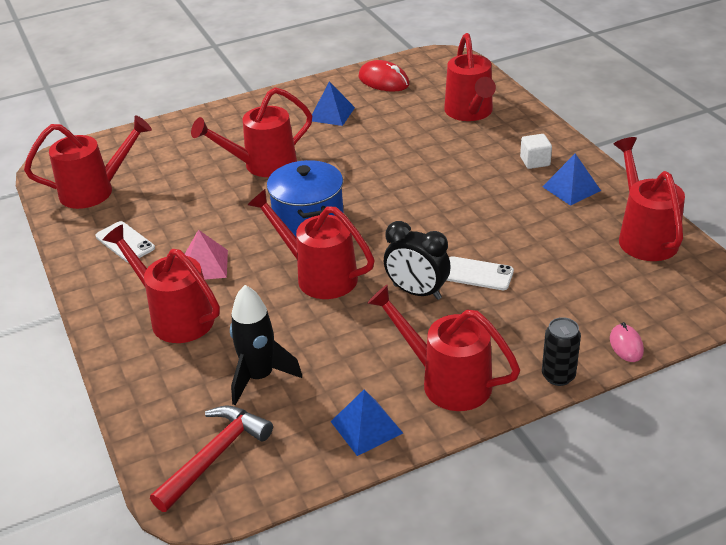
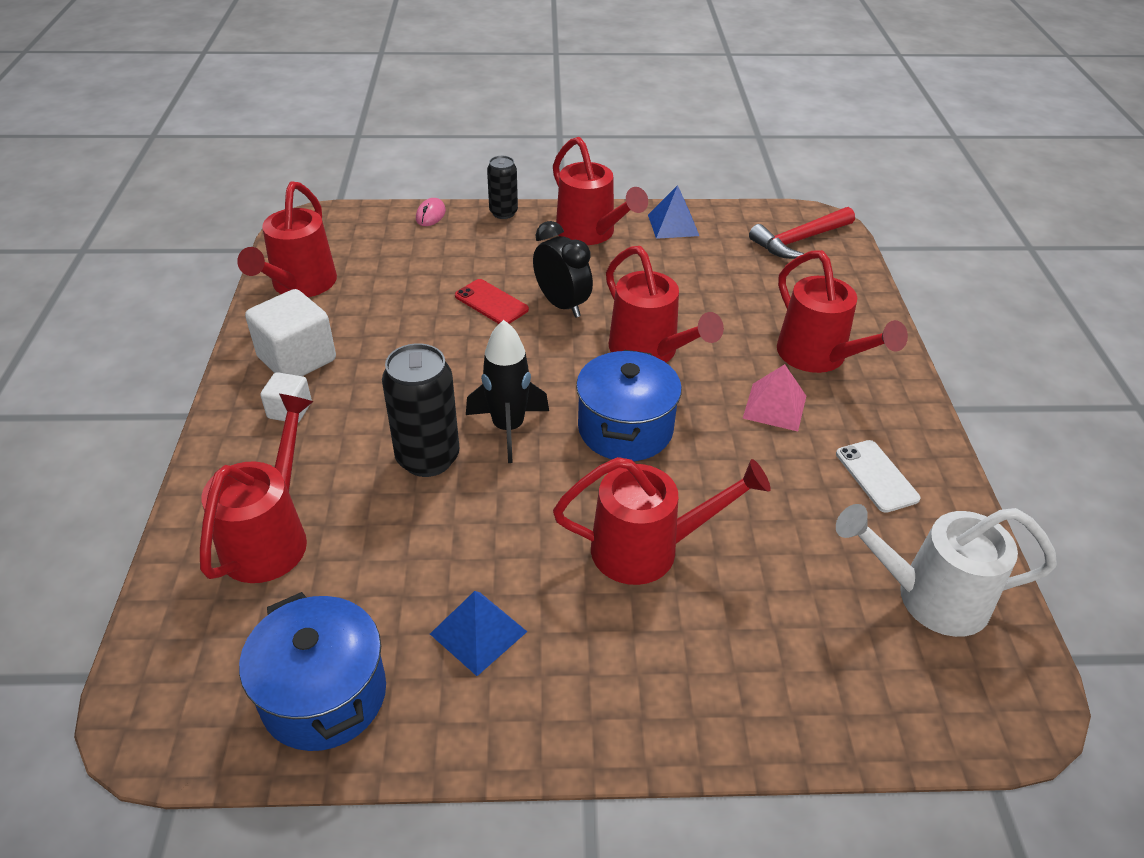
camera: 160 degrees left, 5 degrees up
red watering can [24,115,152,209] -> white watering can [836,504,1057,637]
black rocket [230,285,302,406] -> black rocket moved to [466,320,549,463]
red mouse [358,60,409,92] -> blue pot [239,592,386,751]
white phone [446,256,514,290] -> red phone [455,279,529,324]
blue pyramid [542,154,601,206] -> white cube [245,289,336,376]
none -> black can [382,343,459,477]

